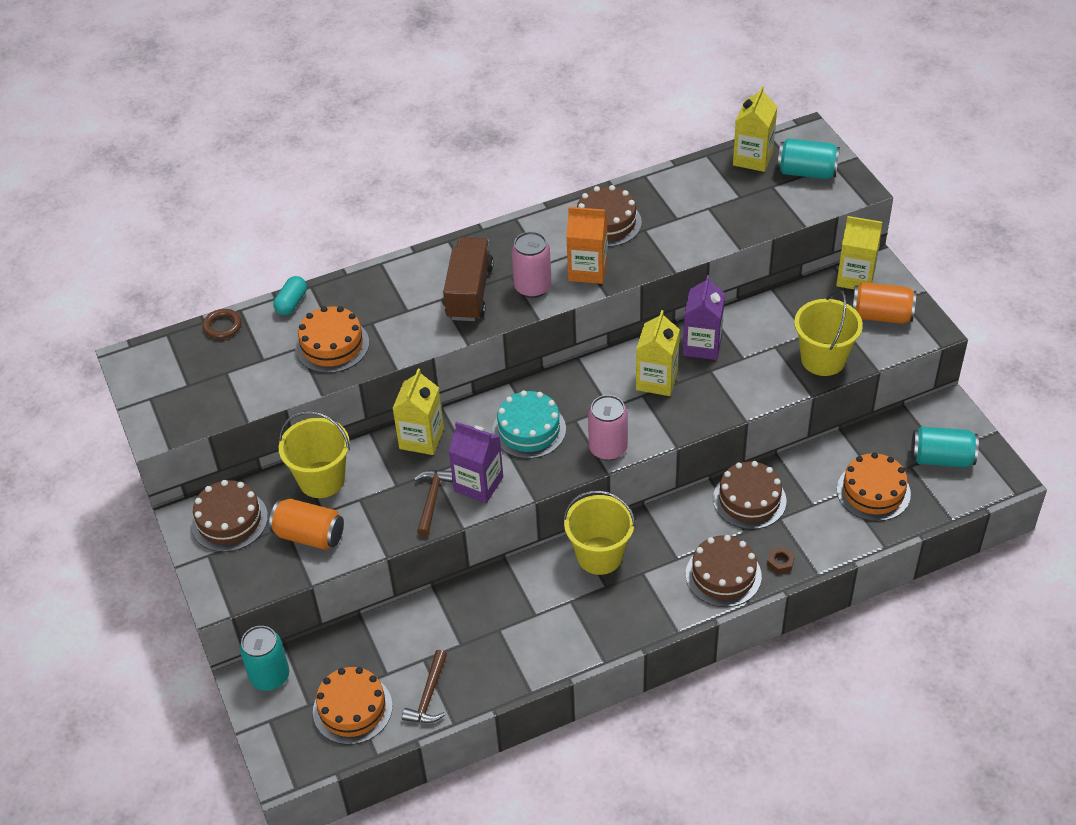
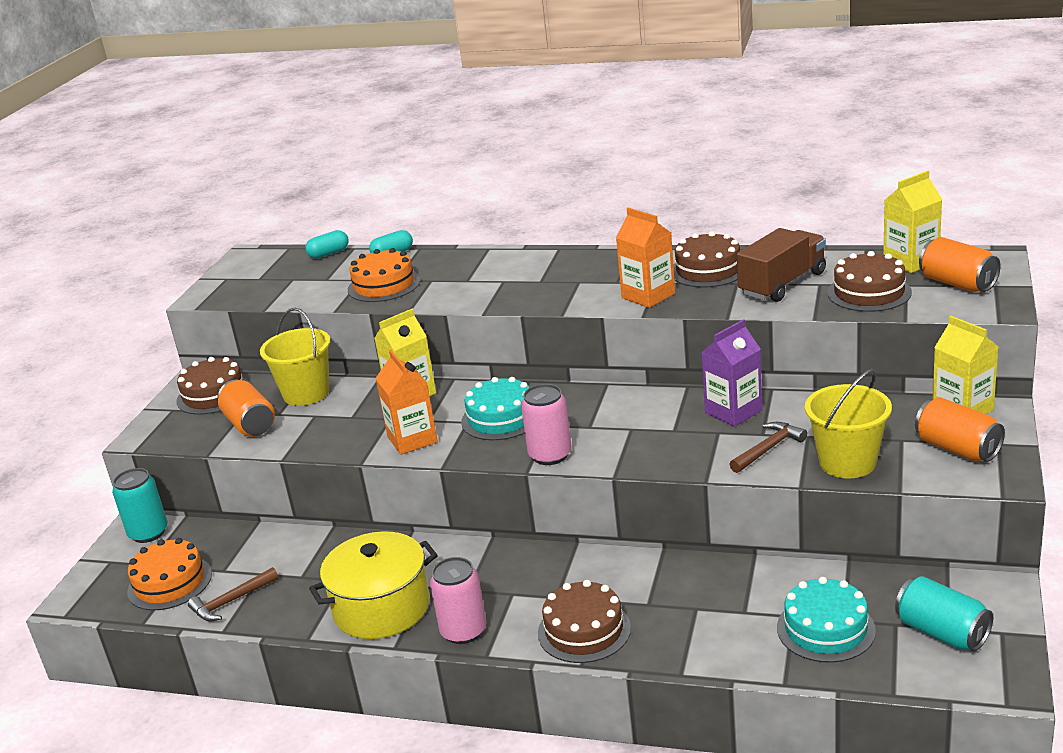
camera: 40 degrees right, 20 degrees down
brown ring [203,309,242,339] -> turquoise capsule [305,230,349,258]
brown hammer [414,470,453,536] -> brown hammer moved to [729,422,807,473]
brown truck [443,237,494,321] -> brown truck moved to [737,228,826,302]
purple carton [449,422,503,503] -> orange carton [375,350,438,455]
pink can [512,232,551,298] -> pink can moved to [430,557,486,644]
yellow bucket [563,490,636,575] -> none
yellow carton [636,310,680,396] -> none
brown cake [713,461,786,529] -> brown cake moved to [827,251,912,312]
brown nut [767,547,795,574] -> none
turquoise can [777,138,840,179] -> orange can [919,237,1001,292]
orange cake [837,452,911,521] -> turquoise cake [777,577,876,663]
none -> yellow pot [309,531,438,639]

